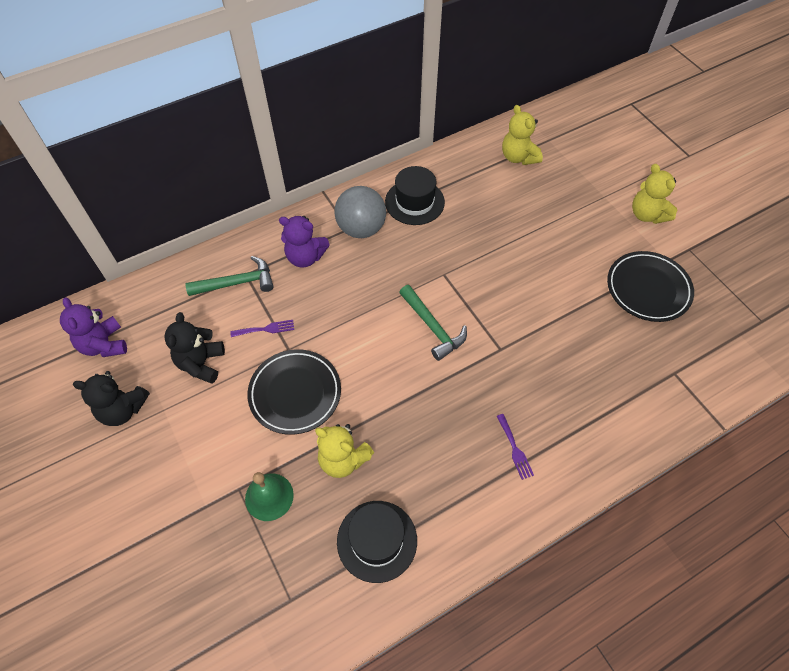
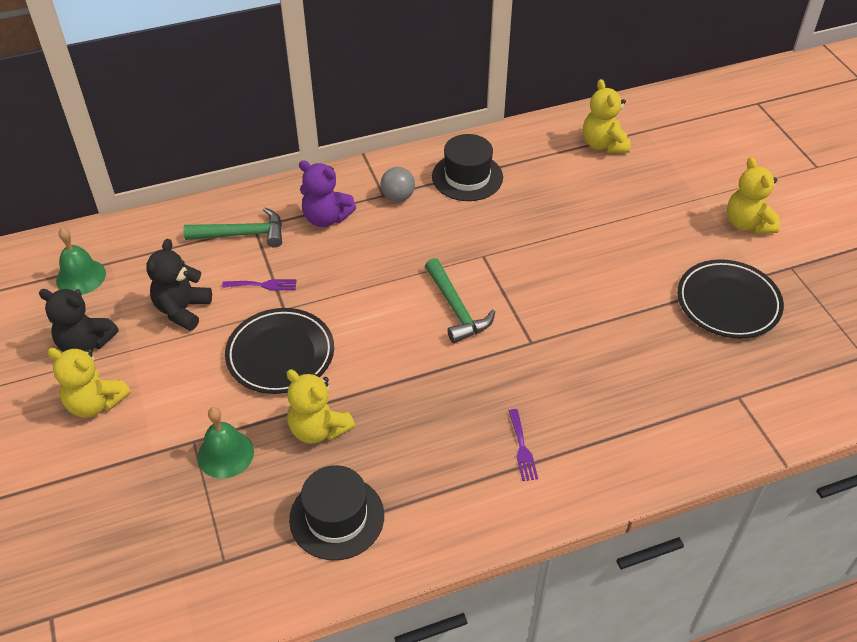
camera: 10 degrees right, 10 degrees down
purple teddy bear [60,297,127,357] -> green bell [56,228,106,294]
grey ball [335,186,386,238] -> grey ball [380,167,415,202], size x0.58
none -> yellow teddy bear [47,348,131,418]

